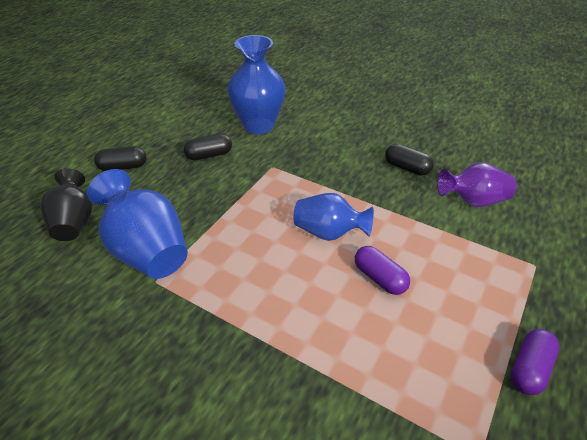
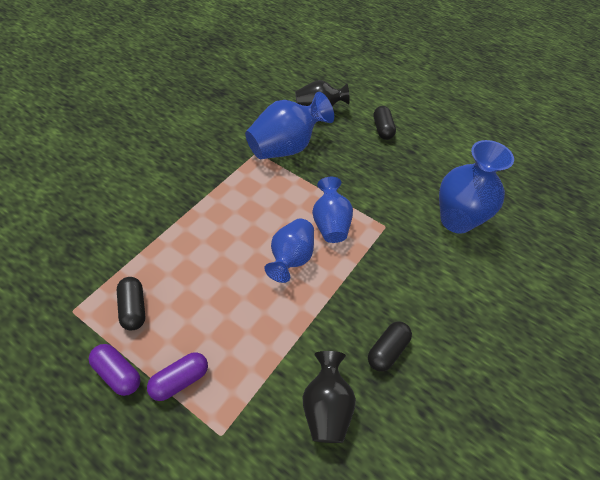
camera: 90 degrees right, 10 degrees up
black capsule [184,134,232,160] -> black capsule moved to [117,277,145,330]
purple capsule [355,246,410,295] -> purple capsule moved to [147,352,208,401]
purple vase [437,162,517,207] -> black vase [302,351,356,443]
none -> blue vase [312,177,353,243]

